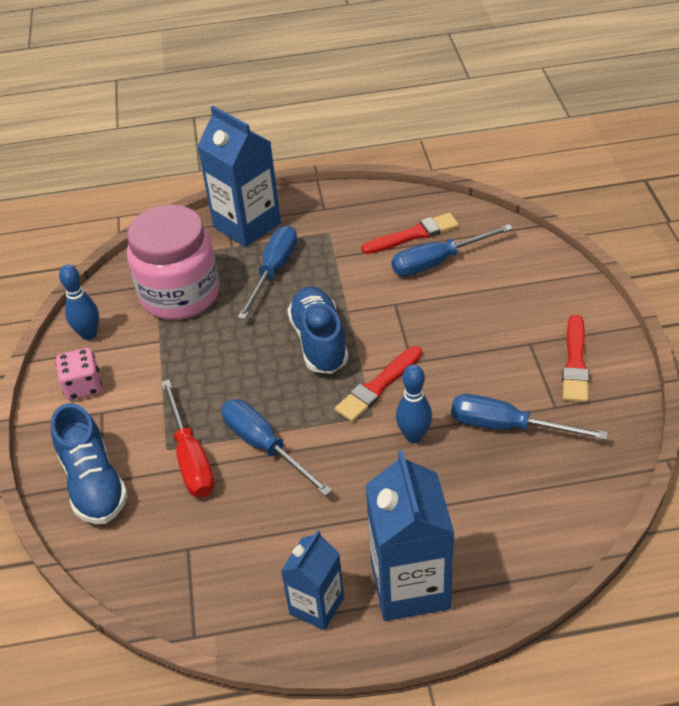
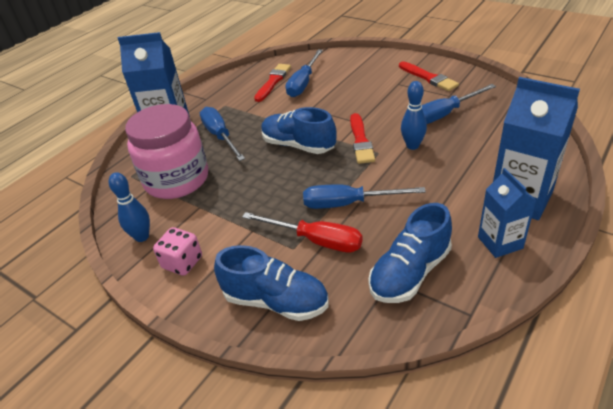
camera: 45 degrees left, 5 degrees down
none -> blue shoe [368,203,452,303]

